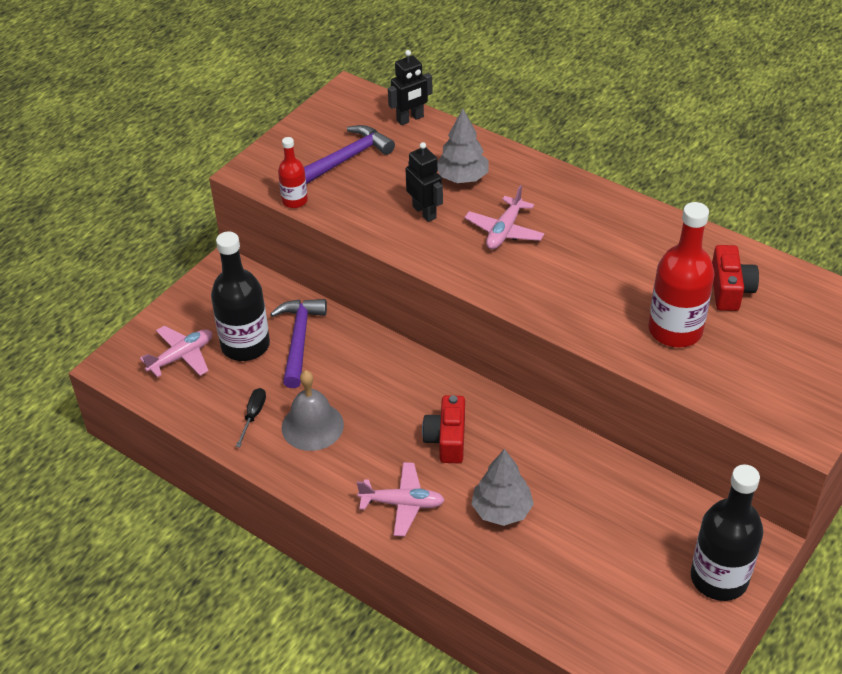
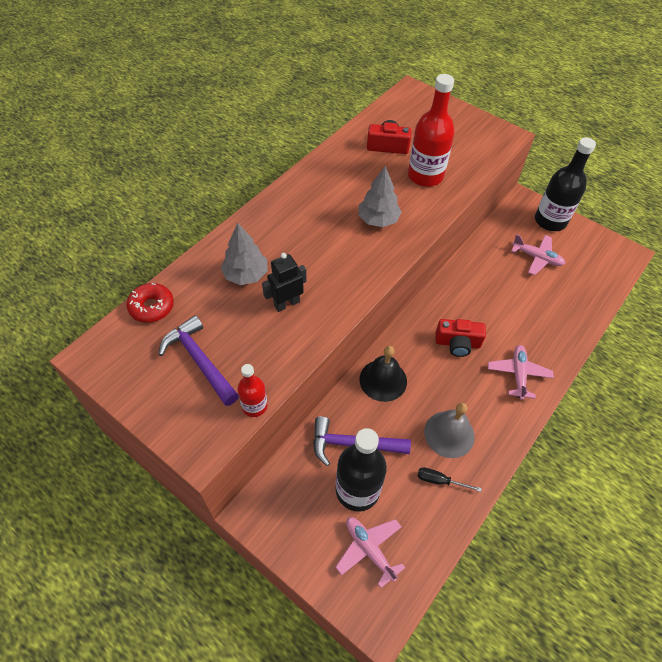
camera: 90 degrees left, 10 degrees up
black robot [388,50,433,125] -> red donut [126,283,174,323]
pink plane [465,185,545,250] -> pink plane moved to [511,234,565,275]
grey tree [471,449,534,526] -> grey tree moved to [358,166,402,227]
none -> black bell [360,346,407,402]

